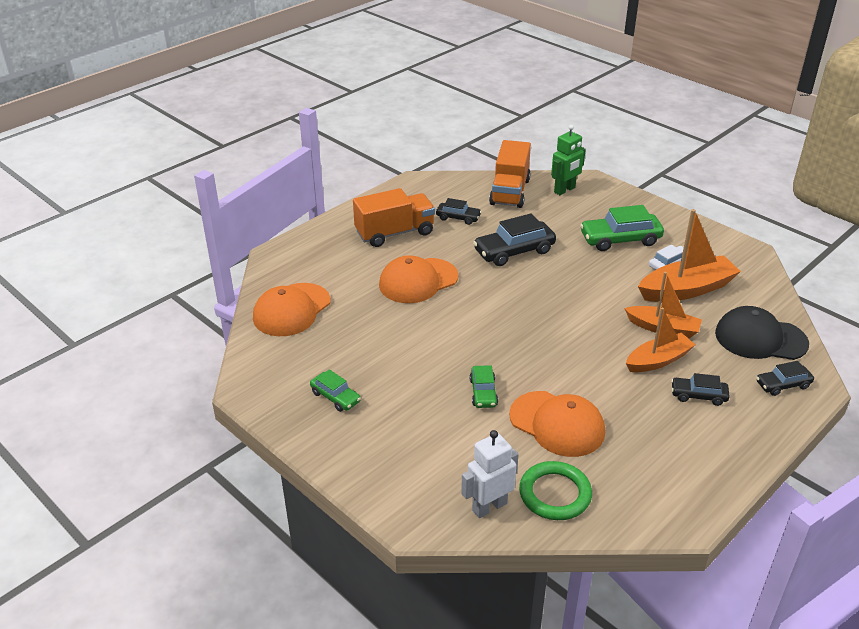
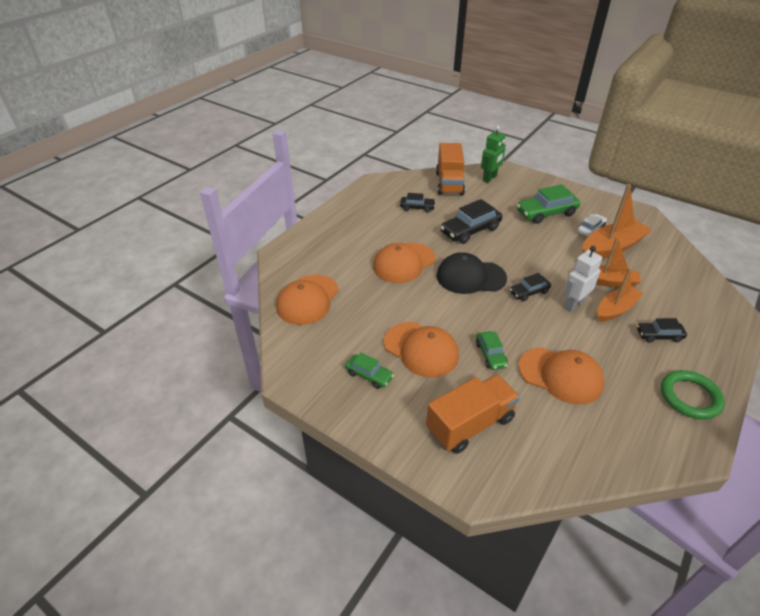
camera: 10 degrees left, 5 degrees up
orange truck [353,188,435,247] -> orange truck moved to [426,374,520,454]
white robot [461,430,519,518] -> white robot moved to [564,246,602,312]
green ring [519,461,592,520] -> green ring moved to [661,370,725,420]
black cap [715,306,809,360] -> black cap moved to [437,252,507,294]
black car [756,361,814,396] -> black car moved to [510,273,551,301]
none -> orange cap [384,322,459,378]

